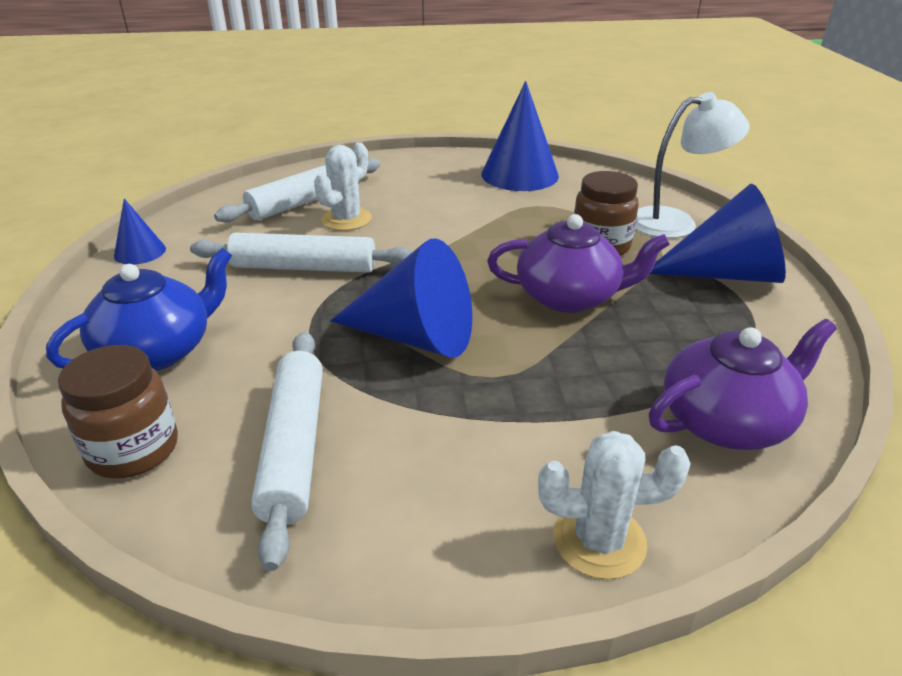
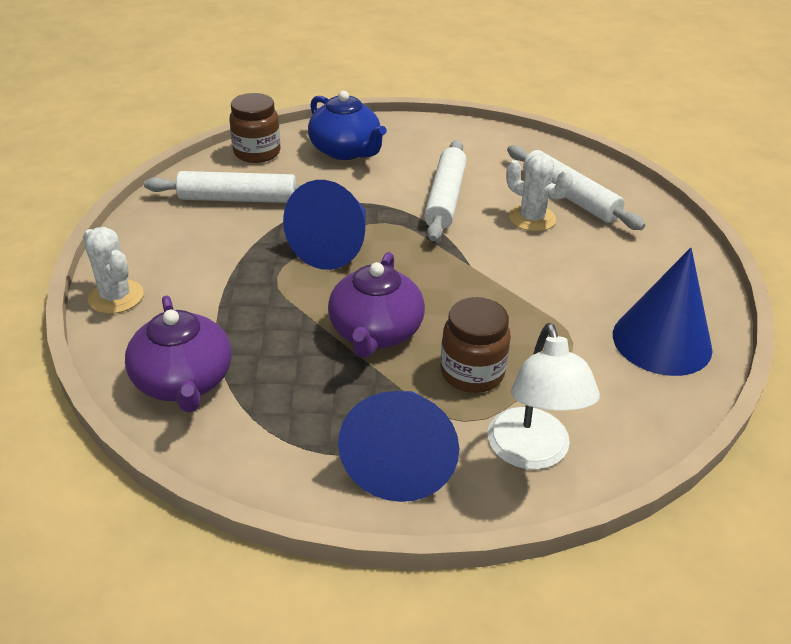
camera: 95 degrees right, 5 degrees up
blue cone [114,199,166,265] -> none
white cactus [538,431,690,579] -> white cactus turned 45 degrees counterclockwise [83,227,144,314]

